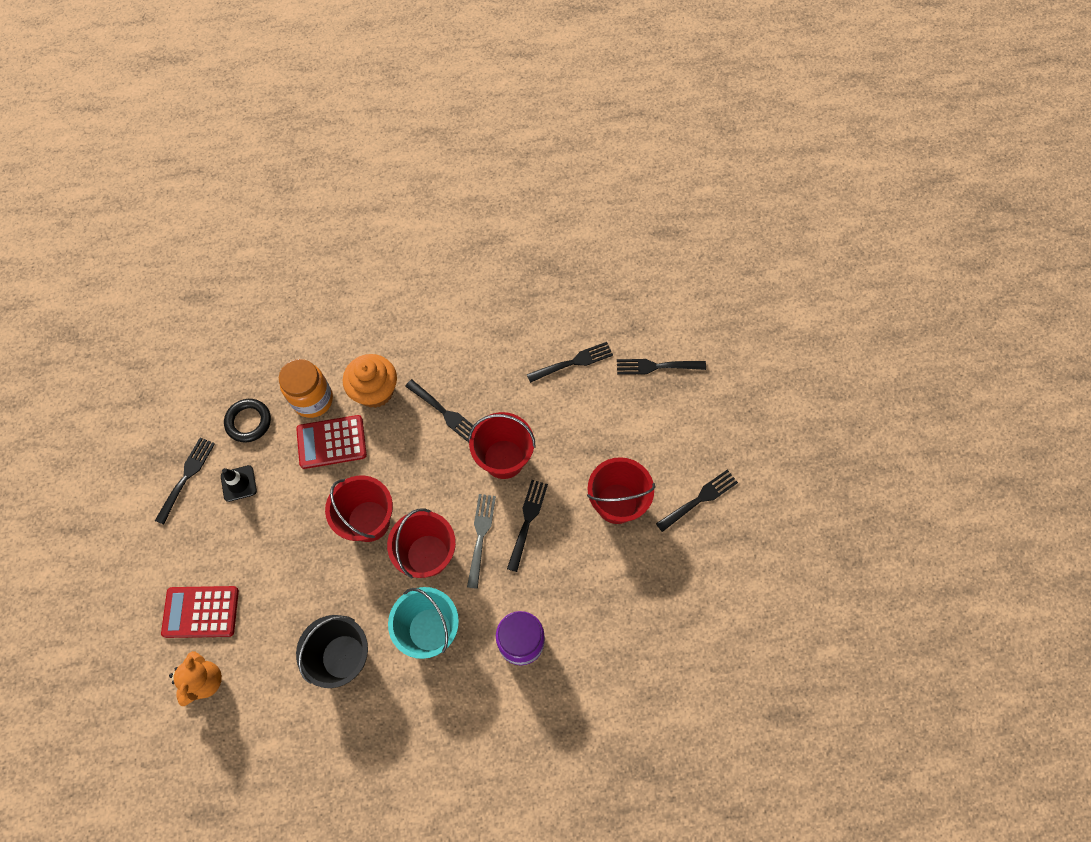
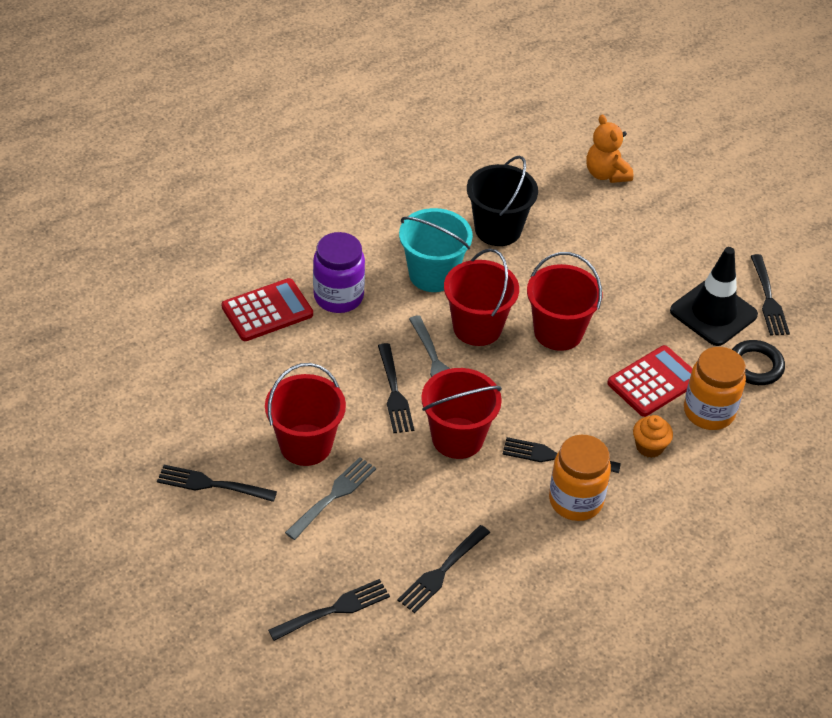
camera: 150 degrees right, 20 degrees down
red calculator [161,586,239,638] -> red calculator moved to [222,278,313,341]
black traffic cone [221,465,257,502] -> black traffic cone [670,247,758,346], size x1.81
orange cupcake [343,354,397,408] -> orange cupcake [633,415,673,458], size x0.58
black fork [656,470,738,532] -> black fork turned 75 degrees clockwise [157,465,277,502]
none -> grey fork [285,457,376,540]
none -> orange jar [549,435,611,521]

